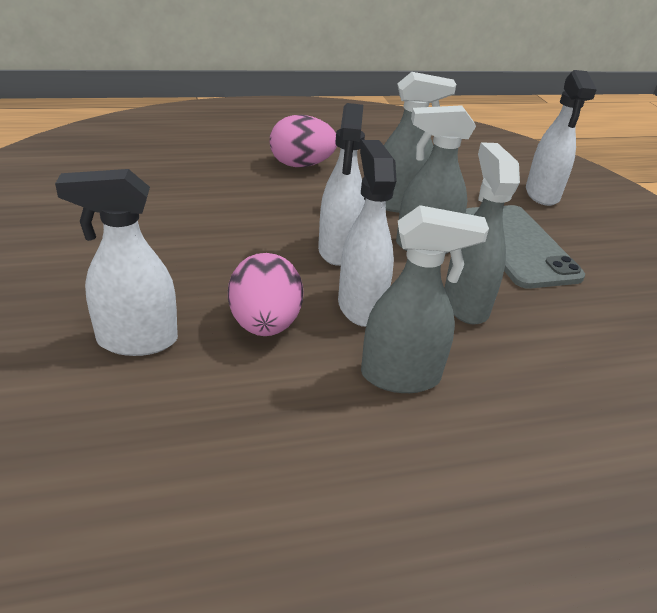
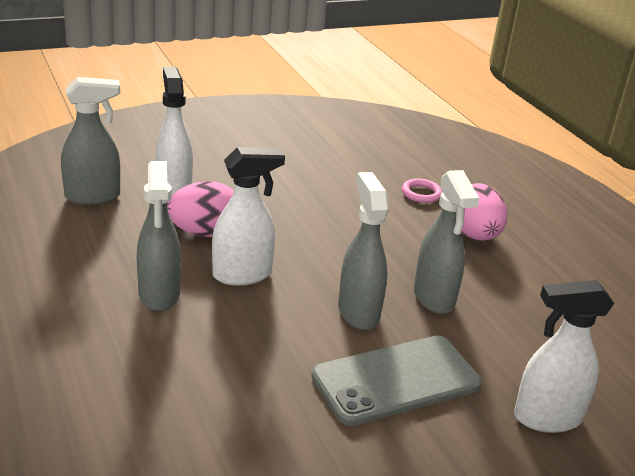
camera: 80 degrees right, 5 degrees down
white spray bottle [318,103,365,266] -> none
grey spray bottle [444,142,520,325] -> grey spray bottle moved to [61,77,120,205]
none -> pink ring [402,178,442,203]

